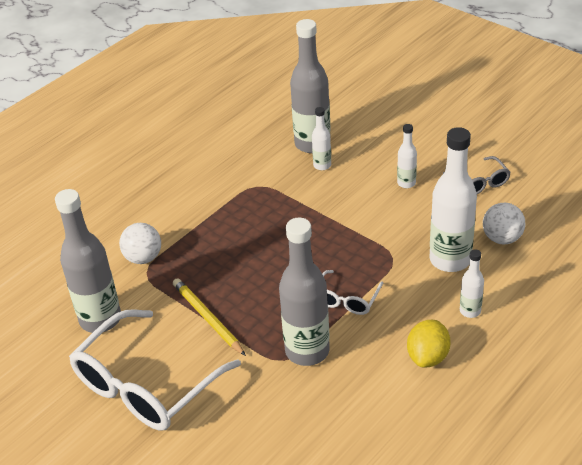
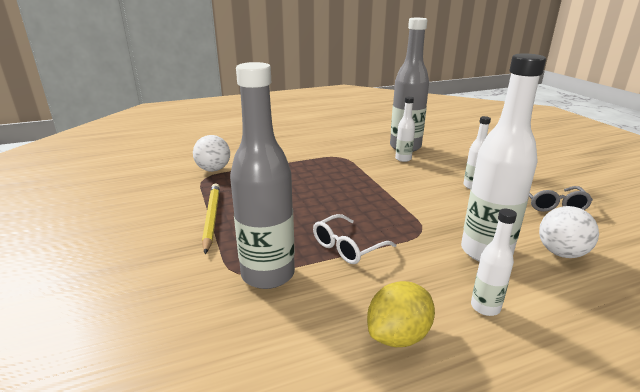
camera: 25 degrees right, 15 degrees down
grey bottle [55,189,121,333] -> none
white glasses [69,309,241,431] -> none

